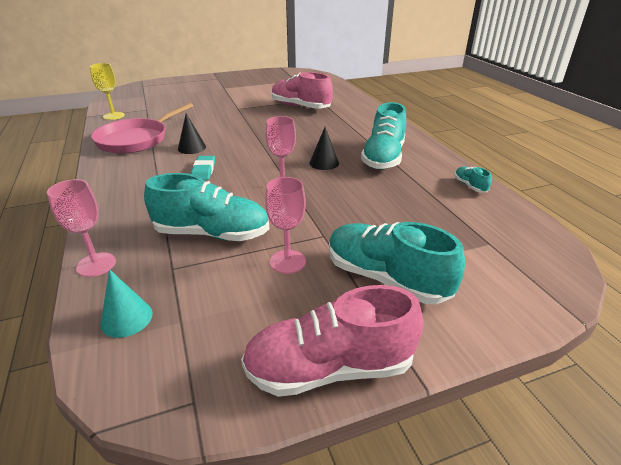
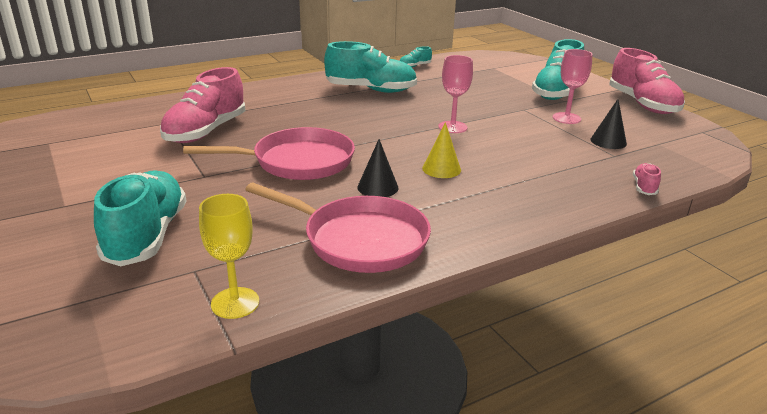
camera: 100 degrees left, 5 degrees down
pink goblet [47,179,116,277] -> pink shoe [633,163,661,195]
turquoise cone [100,269,153,338] -> none
turquoise shoe [144,173,270,241] -> turquoise shoe moved to [94,170,186,266]
turquoise eraser [191,156,215,180] -> yellow cone [422,122,461,178]
black cone [310,127,339,170] -> black cone moved to [590,99,627,149]
none -> pink pan [183,127,355,180]

